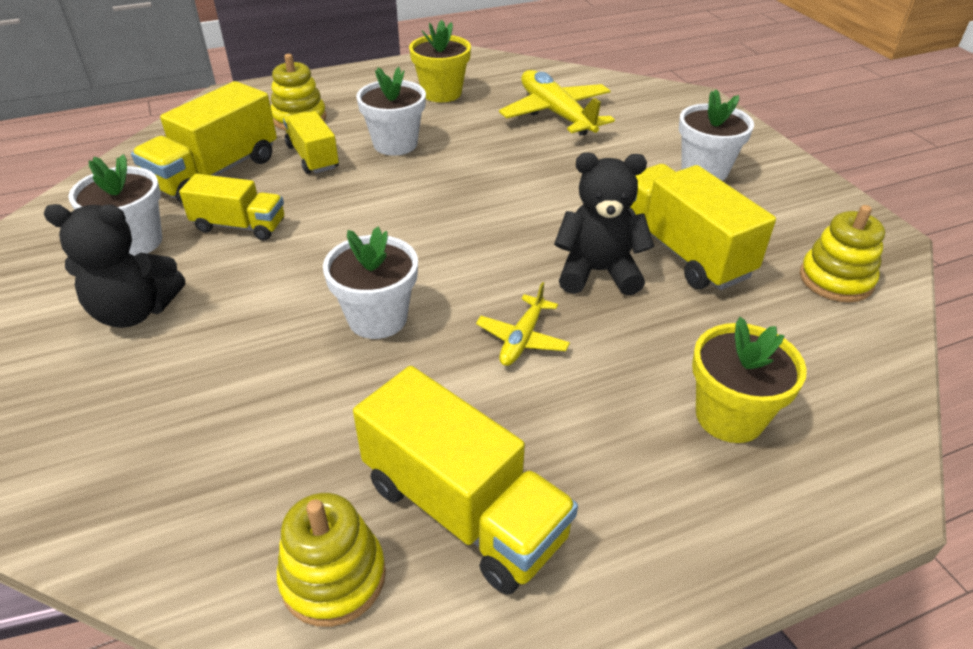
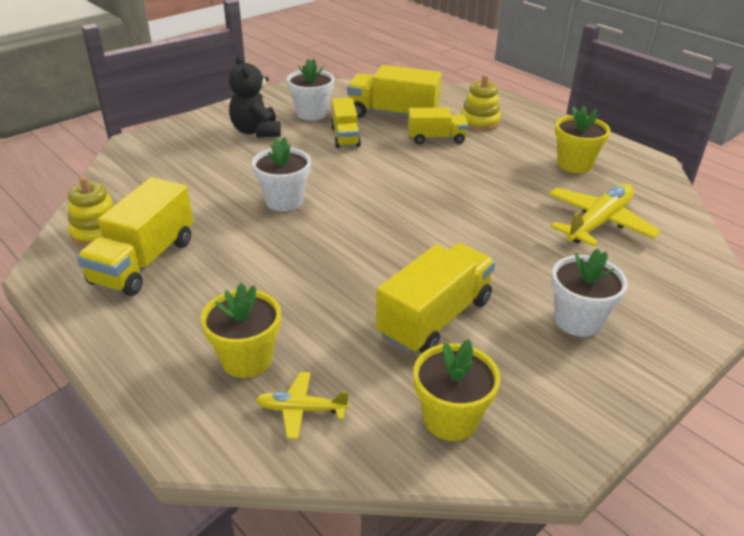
camera: 70 degrees right, 5 degrees down
yellow truck [283,111,339,174] -> yellow truck turned 45 degrees clockwise [408,107,468,144]
white flower pot [356,67,426,156] -> none
yellow plane [476,282,570,366] -> yellow plane moved to [256,372,349,439]
black teddy bear [554,152,654,296] -> none
yellow stacking toy [800,205,885,302] -> yellow flower pot [413,339,501,441]

